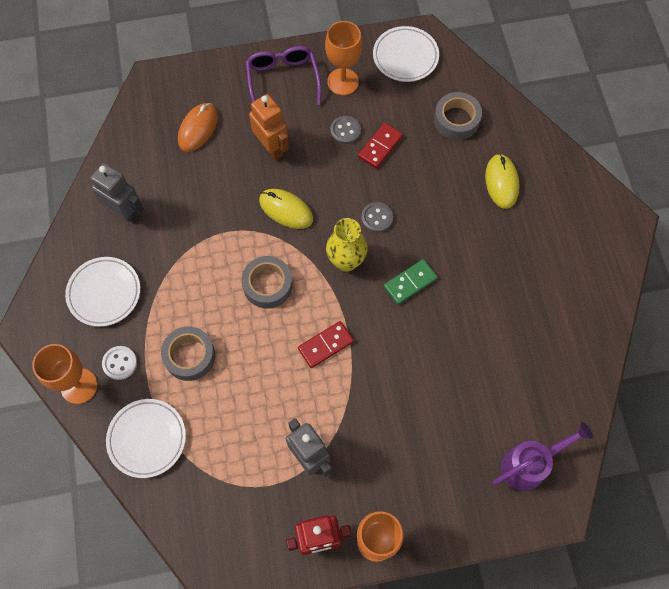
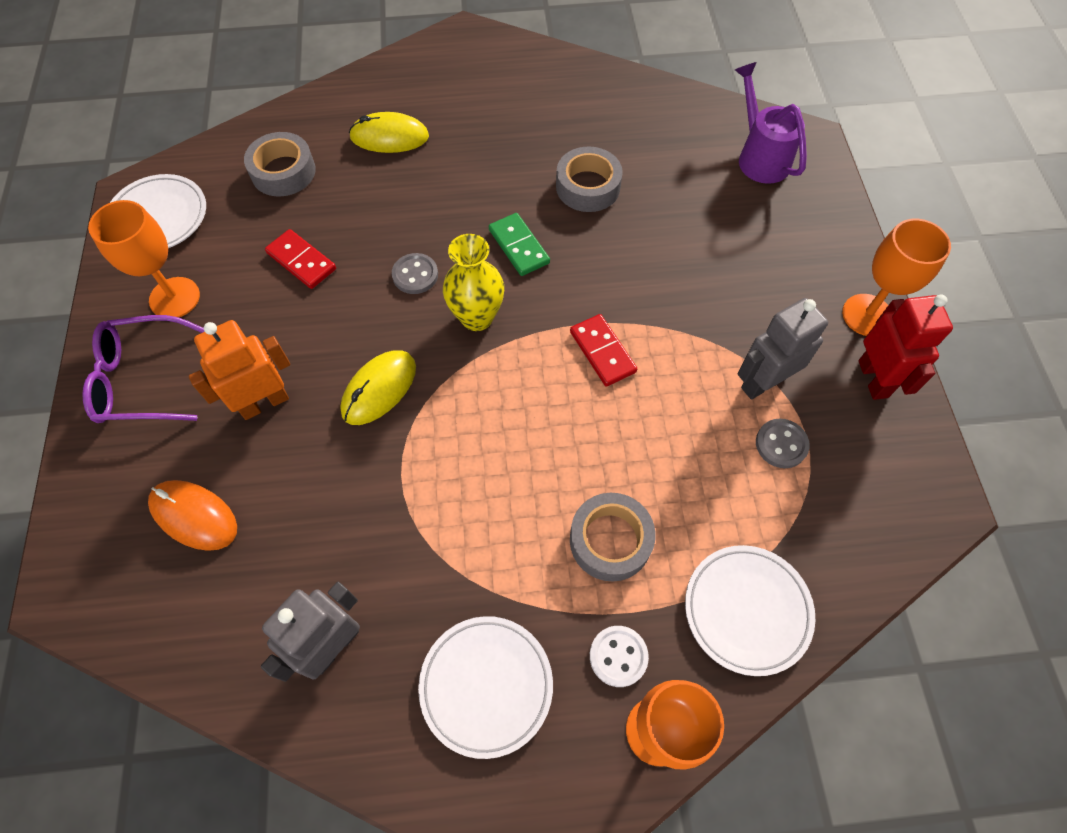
camera: 85 degrees left, 5 degrees down
grey tape [241,256,293,308] -> grey tape moved to [556,146,623,212]
grey button [330,116,361,144] -> grey button moved to [756,419,810,468]

